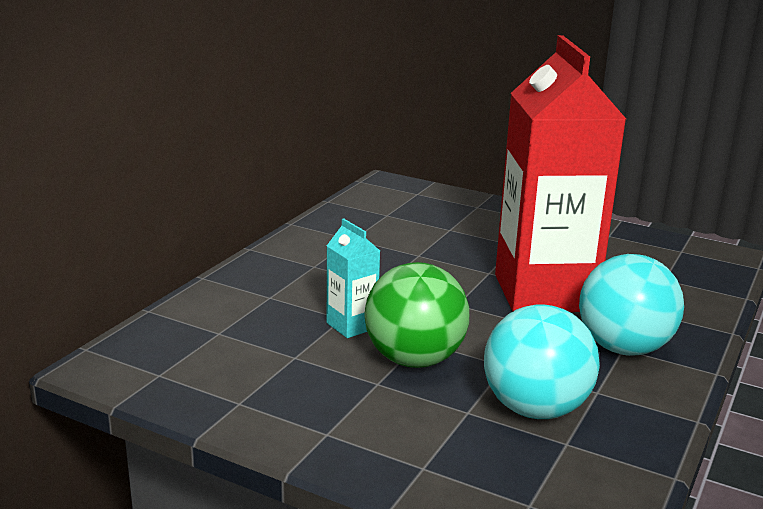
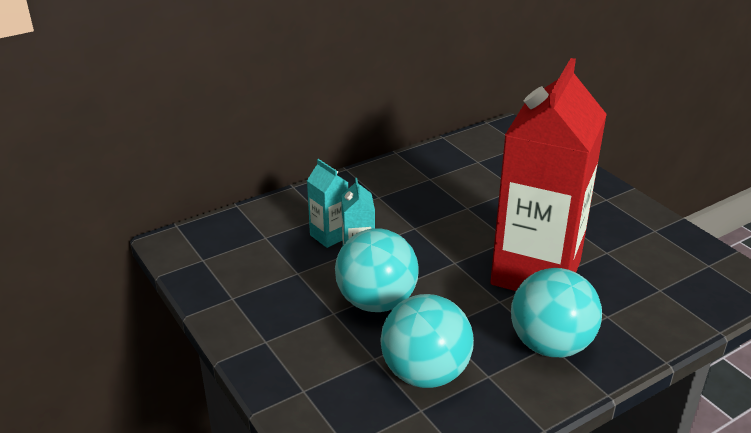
camera: 30 degrees right, 10 degrees up
green ball [364,262,469,368] -> turquoise ball [335,228,419,312]
none -> turquoise carton [307,159,348,248]

